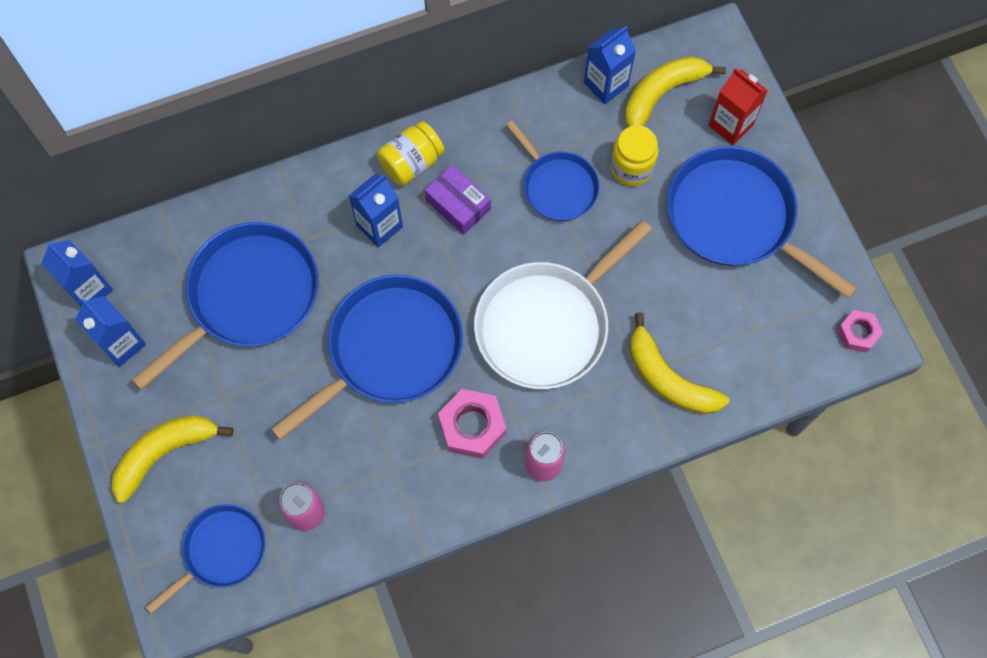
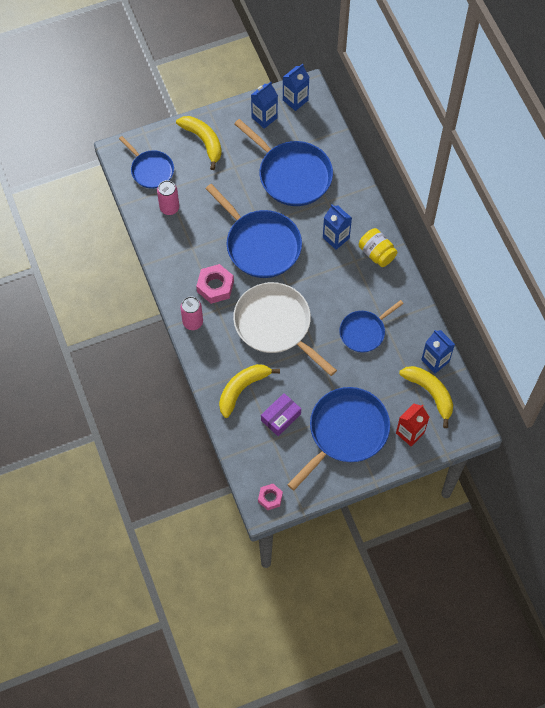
camera: 90 degrees right, 5 degrees down
purple box [425,165,491,235] -> purple box moved to [261,393,301,436]
yellow jar [610,125,659,186] -> none

